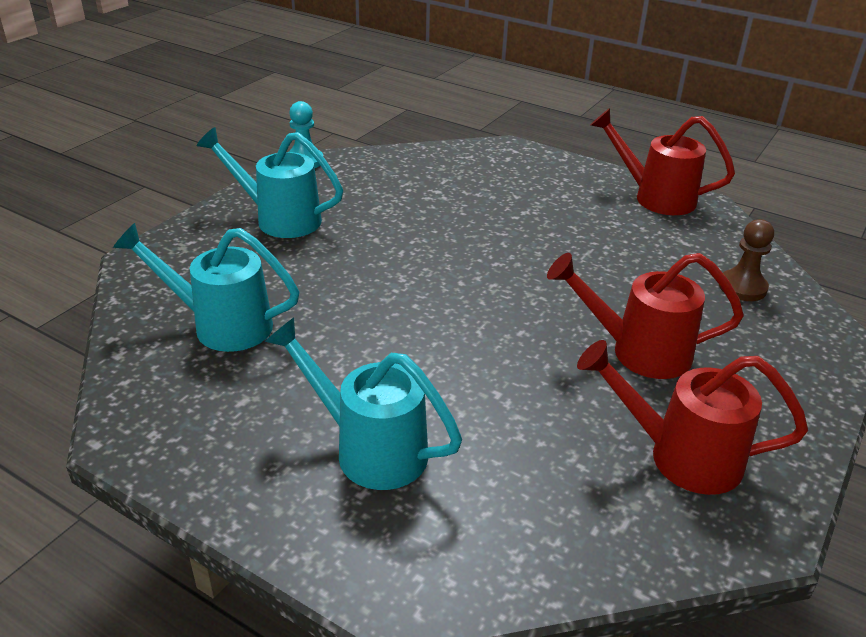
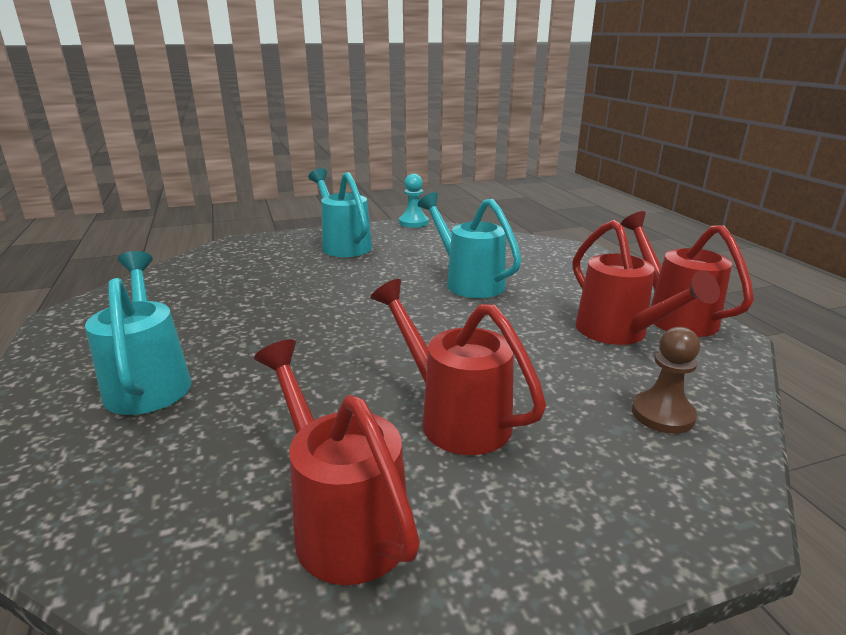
camera: 40 degrees right, 10 degrees down
turquoise watering can [113,223,299,352] -> turquoise watering can moved to [418,192,522,298]
none -> red watering can [573,220,720,345]

